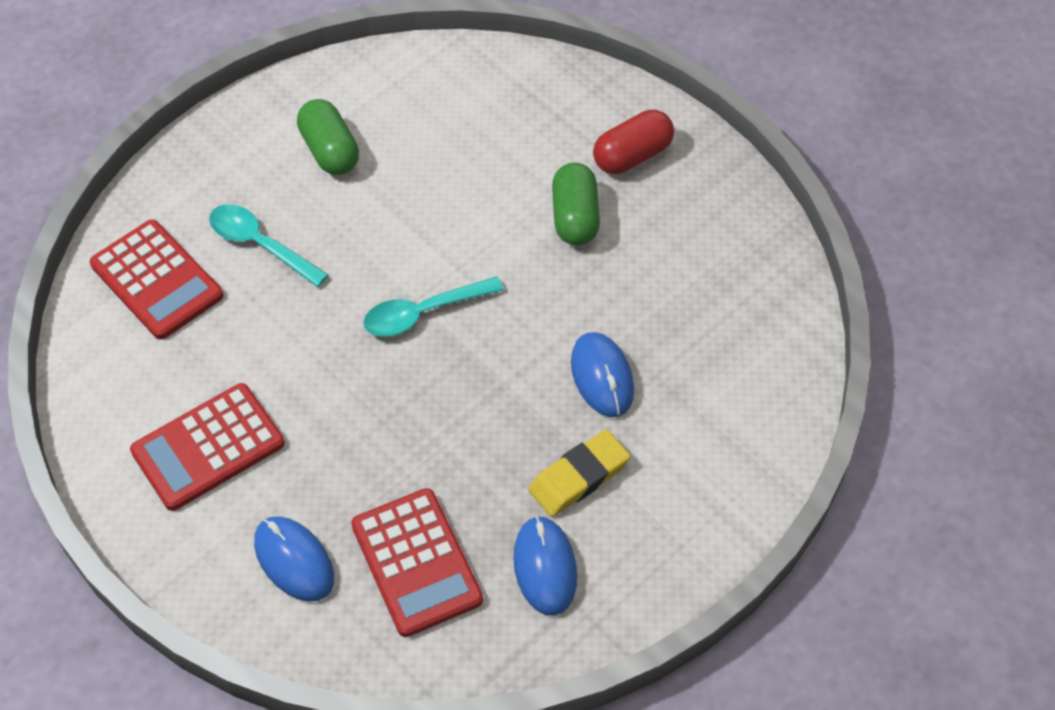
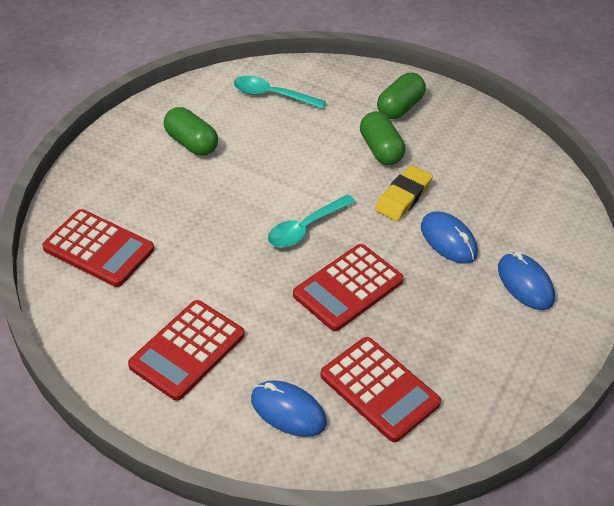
camera: 20 degrees left, 10 degrees down
turquoise spoon [209,204,328,287] -> turquoise spoon moved to [233,76,326,109]
blue mouse [513,516,577,616] -> blue mouse moved to [498,252,555,310]
yellow eraser [529,430,630,517] -> yellow eraser moved to [375,165,433,221]
red capsule [593,110,674,174] -> green capsule [377,73,426,119]
none -> red calculator [293,244,404,331]

